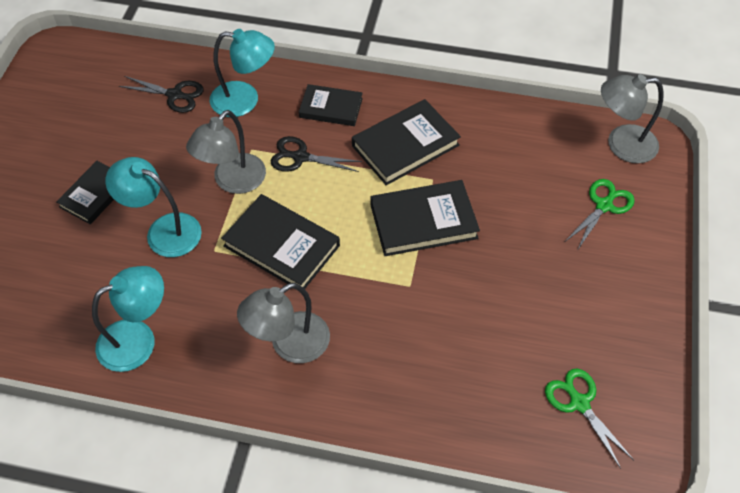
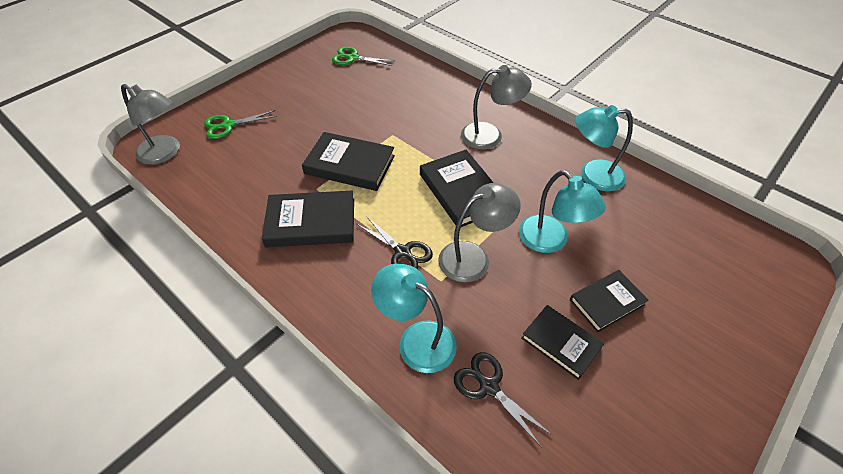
camera: 150 degrees left, 5 degrees down
black book [299,84,363,126] -> black book moved to [521,305,604,380]
green scissors [545,369,634,469] -> green scissors turned 105 degrees clockwise [332,47,394,66]

